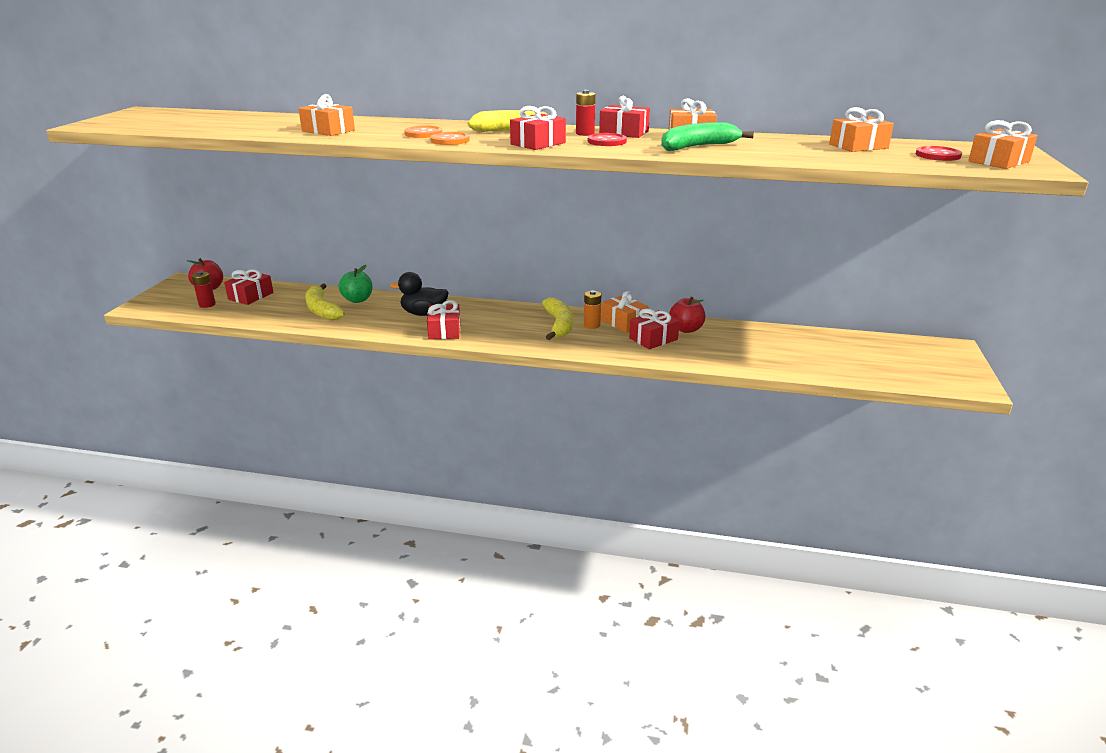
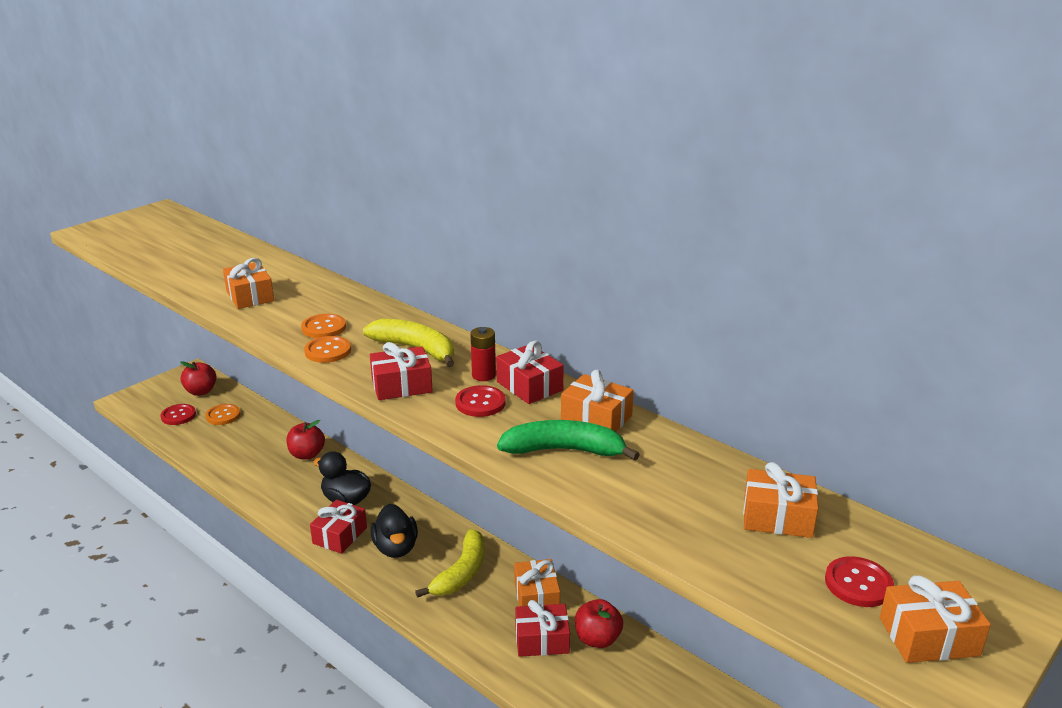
camera: 30 degrees right, 0 degrees up
red battery [192,271,216,308] -> red button [160,404,196,425]
red gift [224,269,274,305] -> orange button [205,404,240,425]
yellow banana [305,283,345,320] -> none
green apple [339,265,372,303] -> red apple [286,420,325,460]
orange battery [584,290,601,329] -> none
none -> black duck [370,504,418,558]

